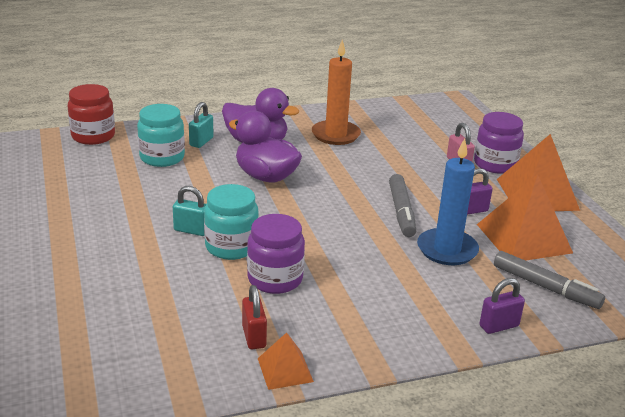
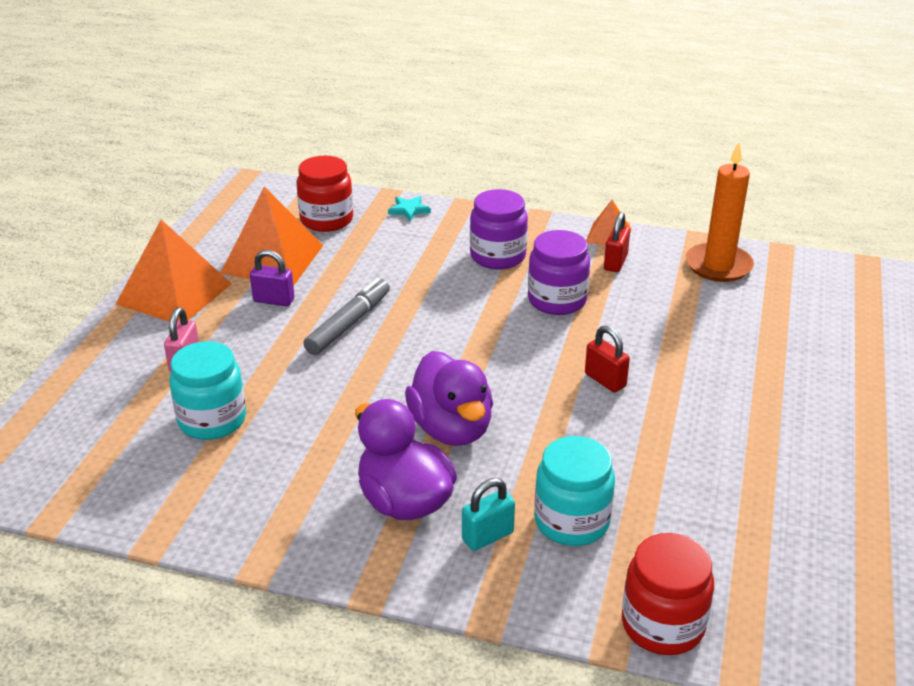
camera: 145 degrees left, 5 degrees up
turquoise padlock [173,186,206,236] -> red padlock [585,326,630,392]
turquoise jar [204,184,258,260] -> turquoise jar moved to [169,341,246,440]
orange candle [312,40,361,145] -> orange candle moved to [686,142,754,282]
blue candle [417,138,479,265] -> none
purple jar [474,112,524,174] -> purple jar moved to [470,189,528,270]
purple padlock [479,278,525,334] -> turquoise star [388,196,431,221]
grey marker [494,251,605,309] -> red jar [296,156,353,232]

